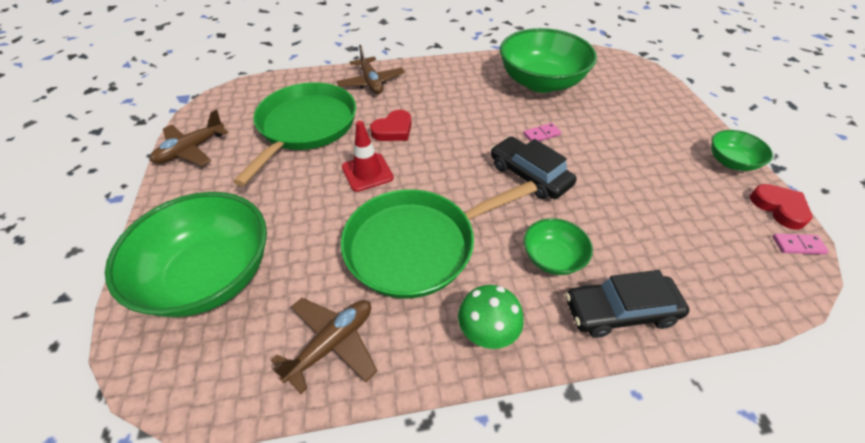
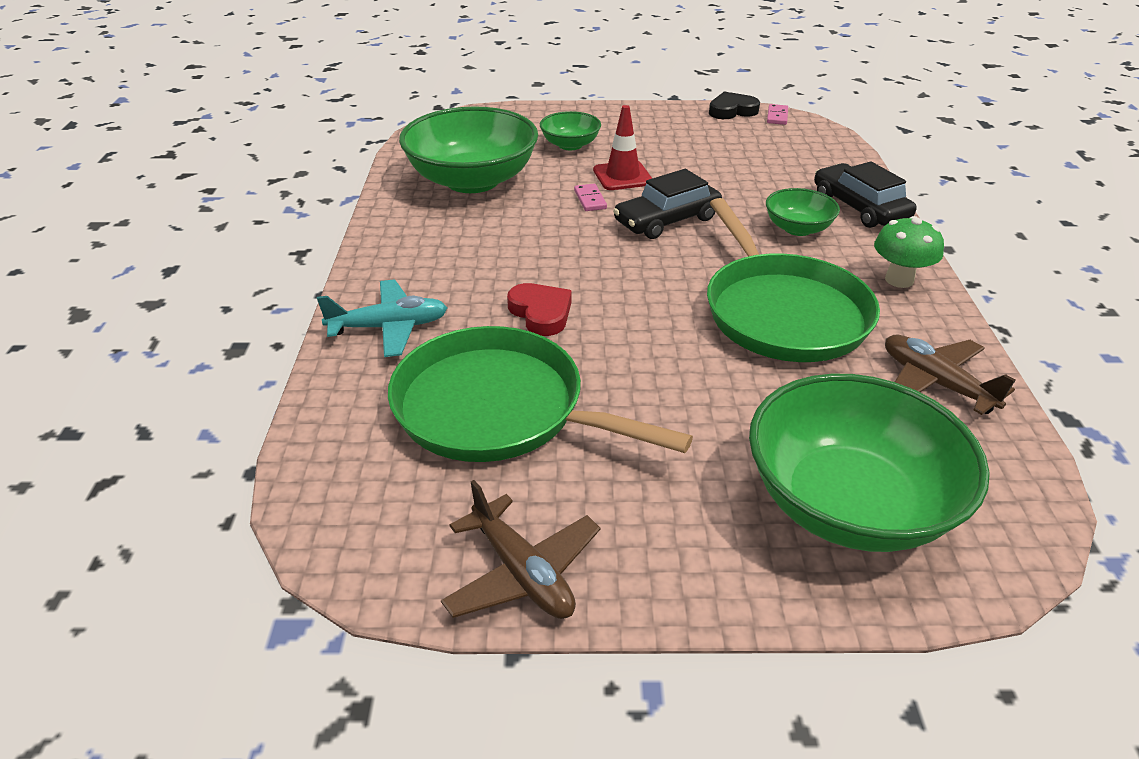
camera: 80 degrees left, 10 degrees down
brown plane [337,45,405,94] -> turquoise plane [317,279,447,357]
red traffic cone [342,121,394,192] -> red traffic cone moved to [593,105,652,190]
black car [565,270,689,338] -> black car turned 150 degrees clockwise [814,161,917,228]
green bowl [711,130,773,171] -> green bowl moved to [540,111,601,150]
red heart [750,184,812,230] -> black heart [709,92,760,119]

